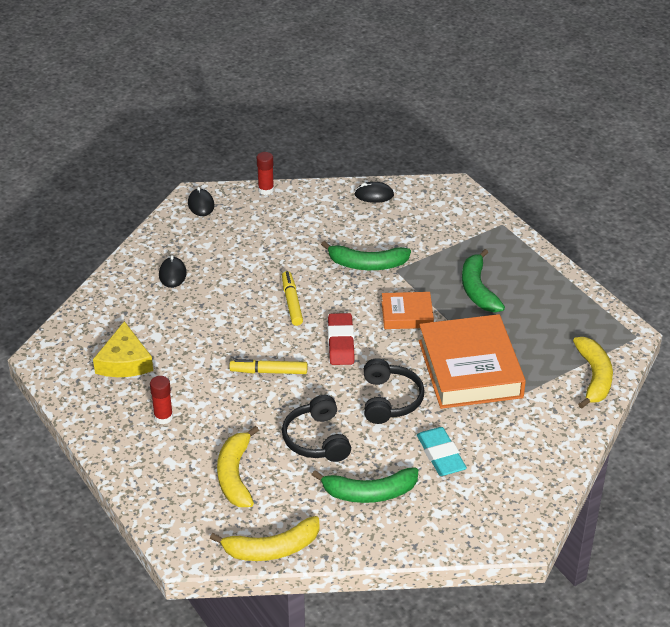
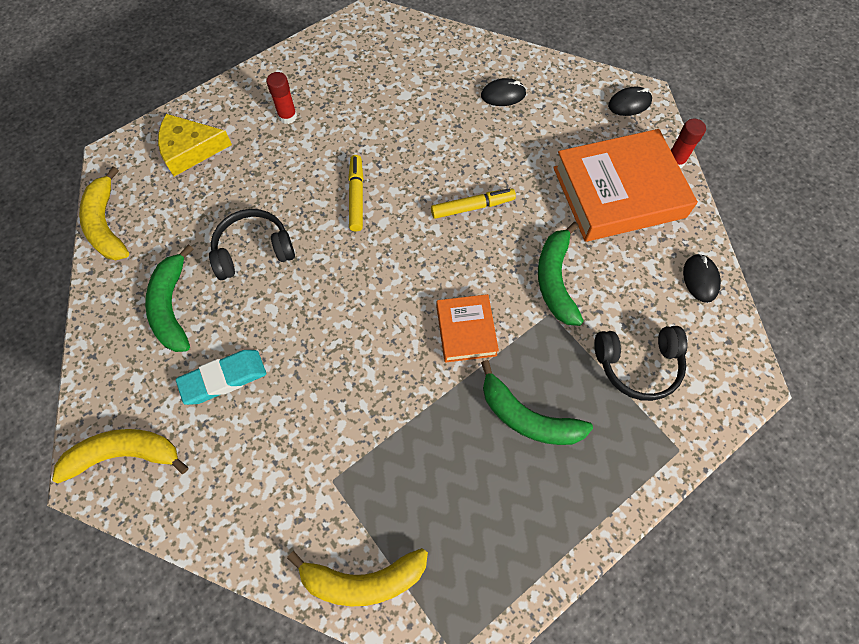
camera: 85 degrees right, 25 degrees up
yellow cheese [93,321,153,377] -> yellow cheese moved to [158,114,232,176]
yellow banana [217,426,259,507] -> yellow banana moved to [52,429,188,484]
red eraser [328,313,355,365] -> none
black headphones [364,358,425,424] -> black headphones moved to [594,326,688,401]
orange book [419,314,526,409] -> orange book moved to [553,129,698,242]
green banana [462,249,505,312] -> green banana turned 135 degrees counterclockwise [481,360,593,445]

